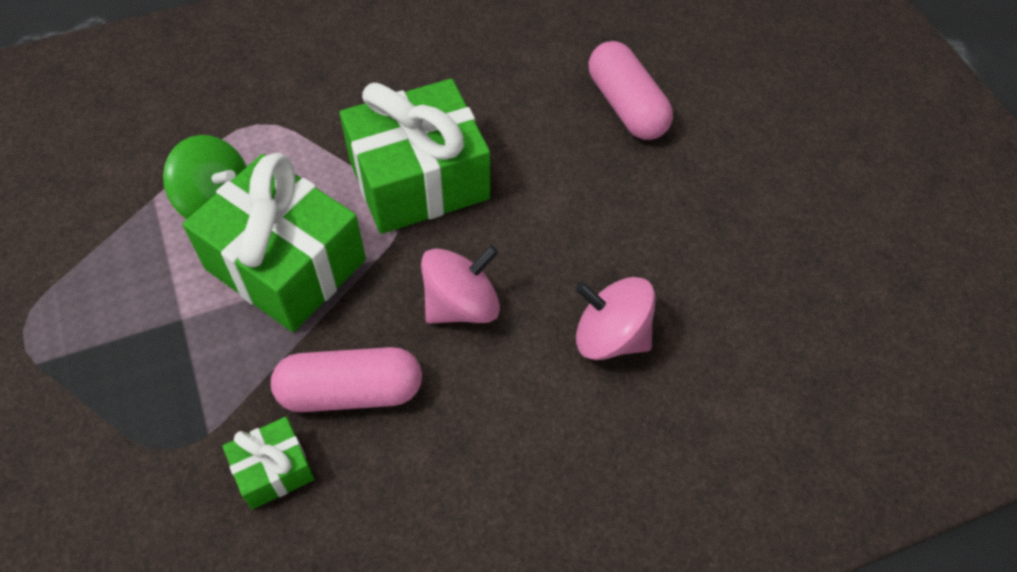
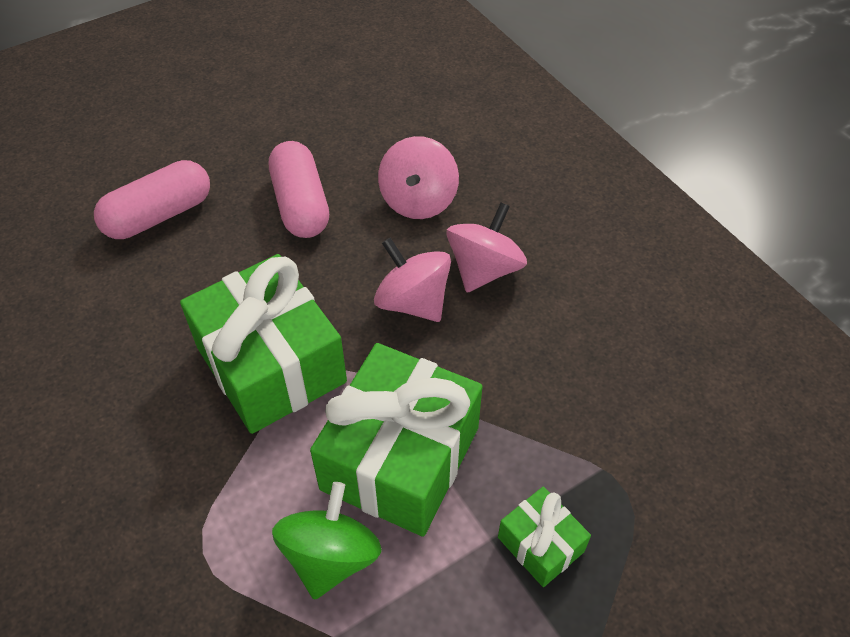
camera: 100 degrees left, 5 degrees down
green gift [222,417,314,509] -> green gift moved to [498,486,591,587]
pink capsule [271,347,422,412] -> pink capsule moved to [269,141,329,238]
none -> pink spinning top [446,202,527,292]

